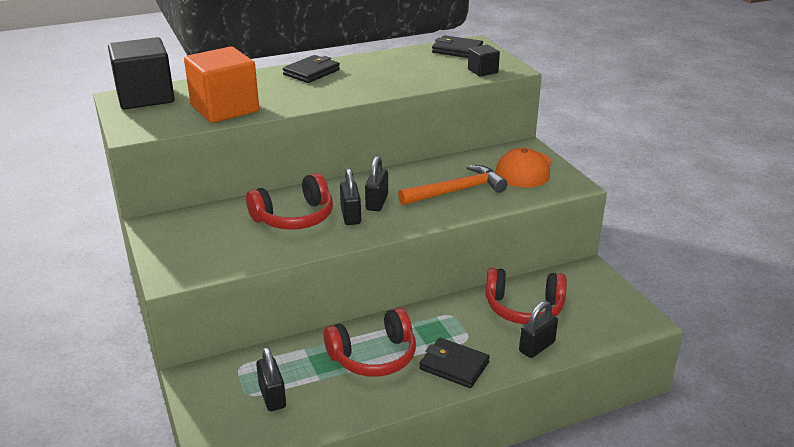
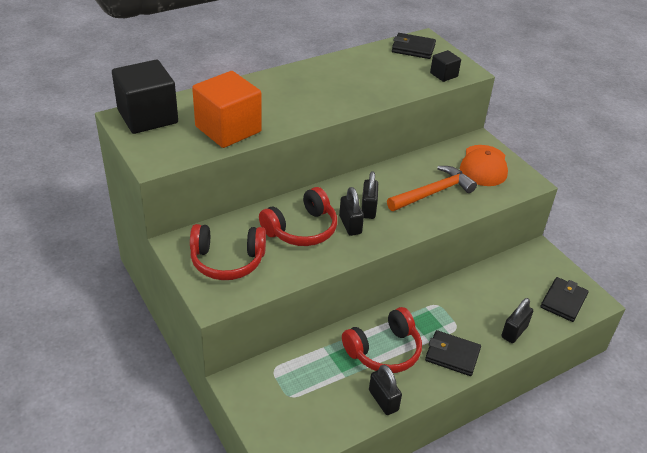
camera: 10 degrees left, 10 degrees up
black padlock [256,347,286,411] -> black padlock moved to [369,365,402,415]
black wallet [283,55,340,83] -> black wallet moved to [540,277,589,322]
red headphones [485,268,567,324] -> red headphones moved to [190,224,266,280]

